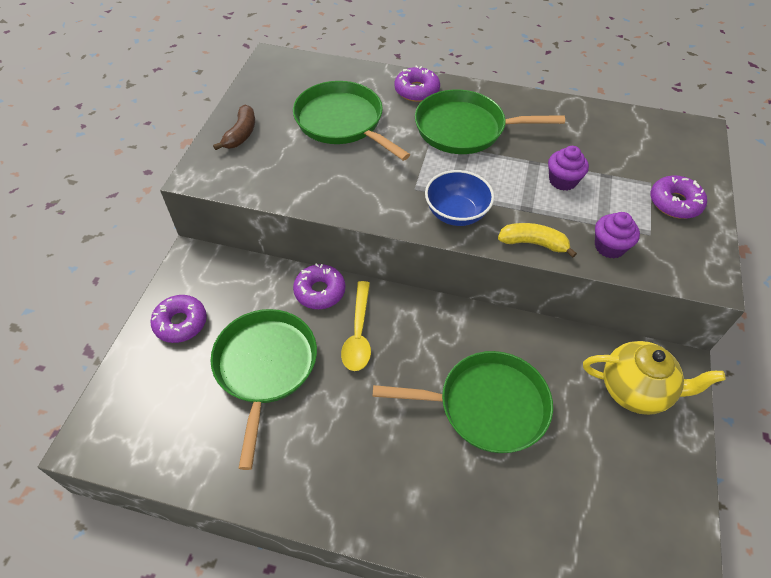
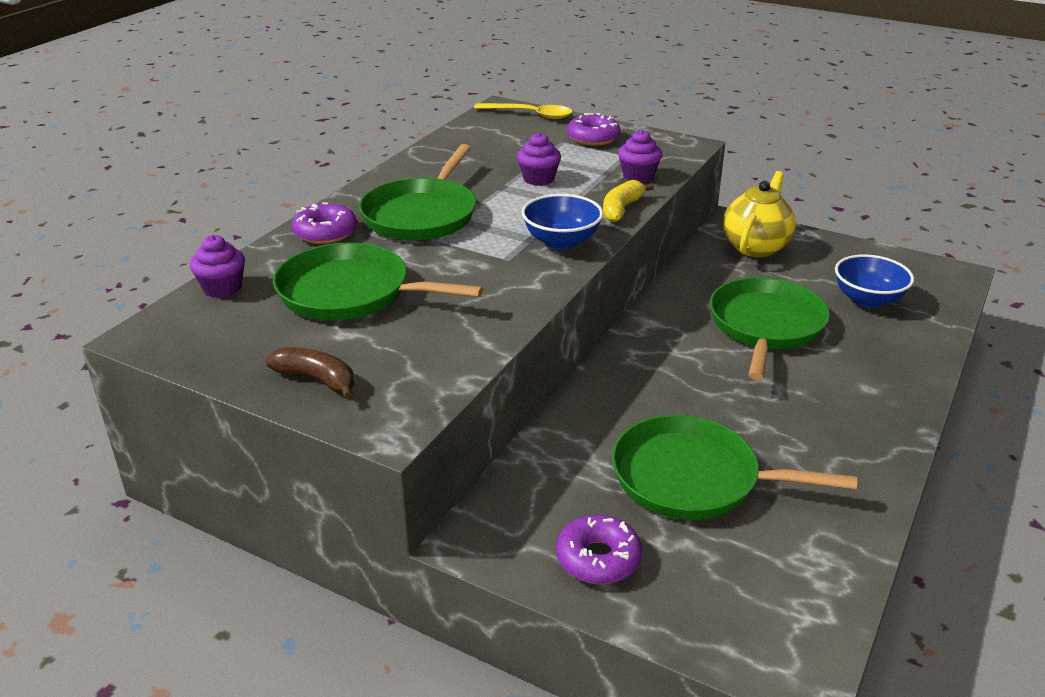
camera: 75 degrees left, 20 degrees down
green pan [293,81,410,161] -> green pan turned 45 degrees clockwise [273,243,483,320]
purple donut [293,263,345,309] -> none
yellow spoon [341,281,371,371] -> yellow spoon moved to [474,103,573,119]
none -> purple cupcake [190,235,245,298]
none -> blue bowl [835,254,914,308]

